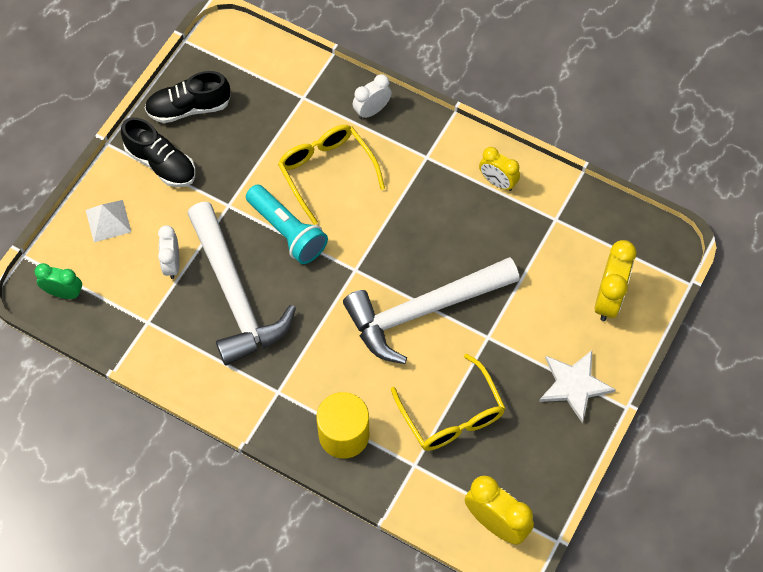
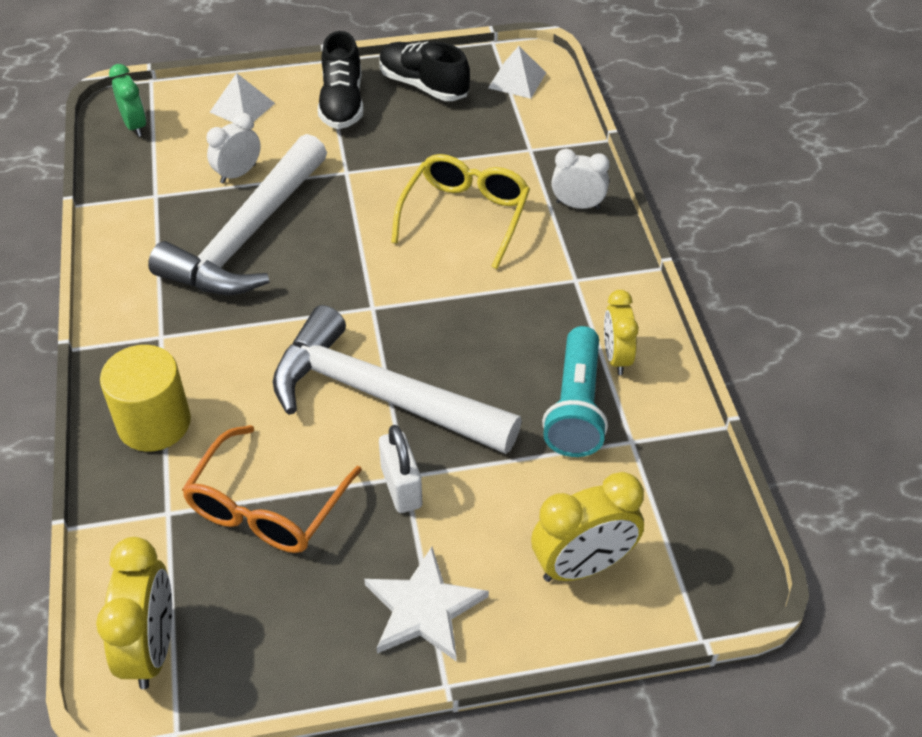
camera: 50 degrees right, 15 degrees down
turquoise flashlight [246,185,328,264] -> turquoise flashlight moved to [542,326,608,457]
yellow glasses [391,353,505,451] -> orange glasses [182,425,362,553]
none -> white padlock [379,425,422,513]
none -> white pyramid [488,46,546,99]

